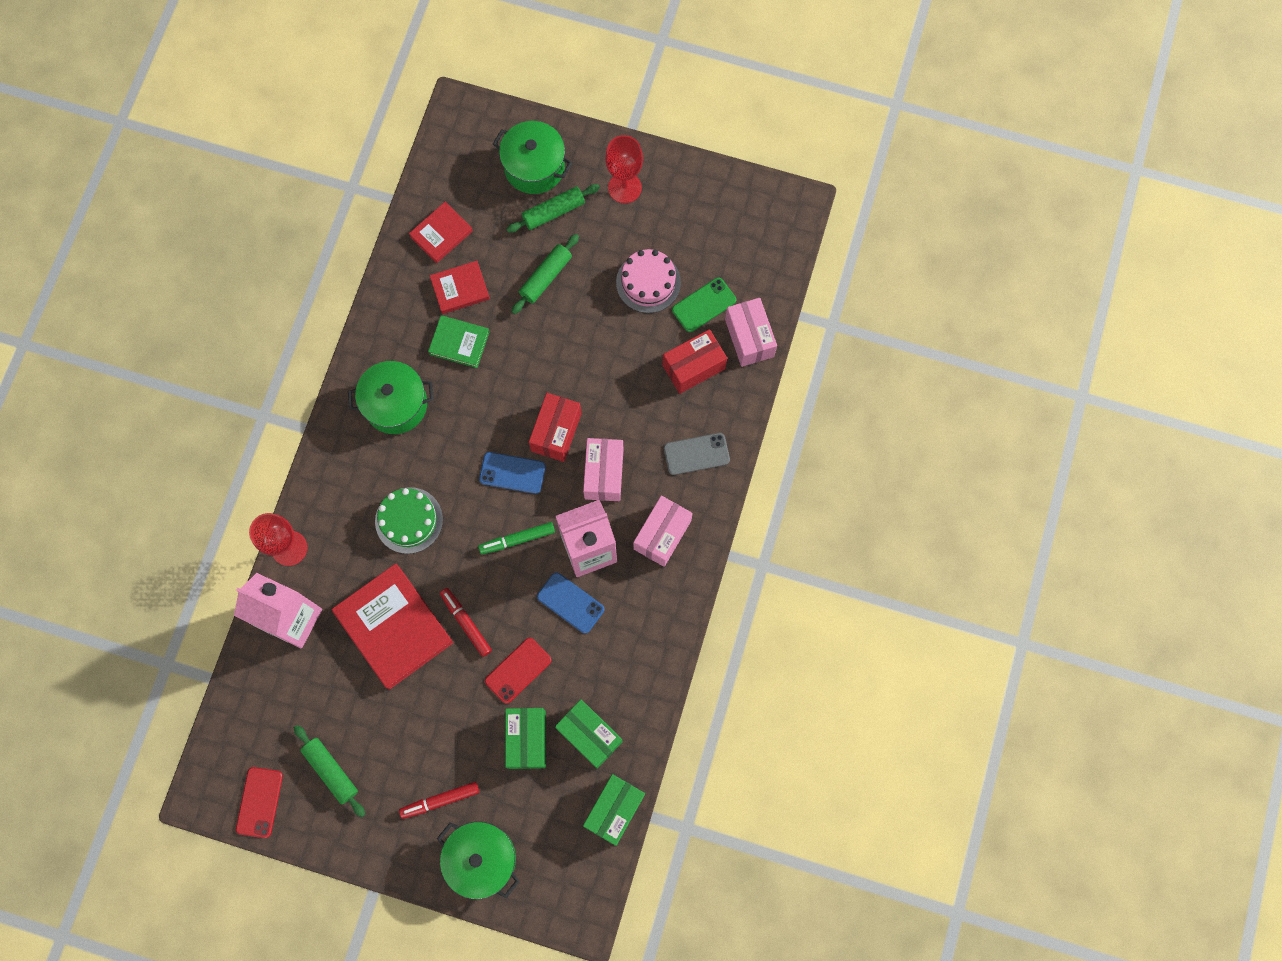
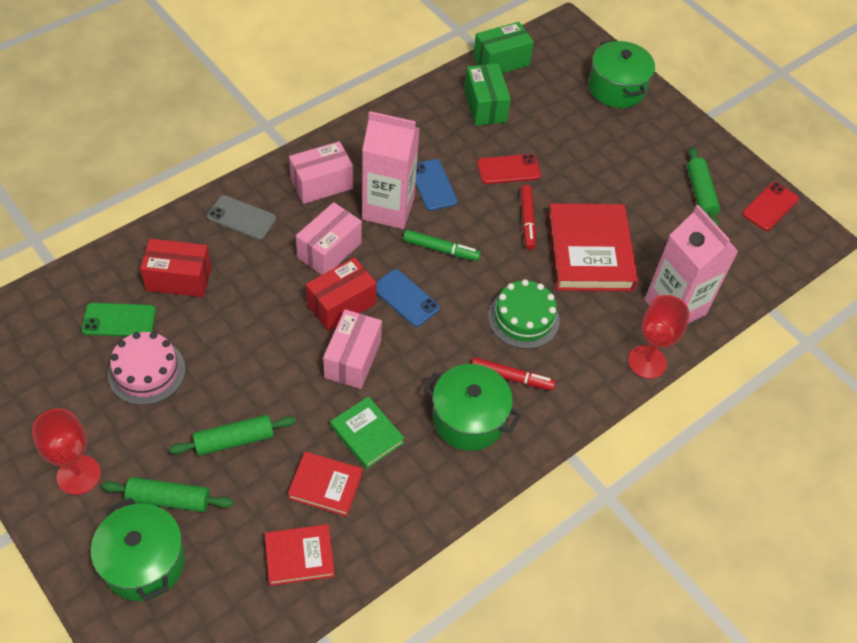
camera: 150 degrees left, 20 degrees down
red marker [399,782,479,819] -> red marker moved to [472,357,556,390]
green box [505,708,546,769] -> none
pink box [725,298,777,367] -> pink box moved to [323,309,382,389]

